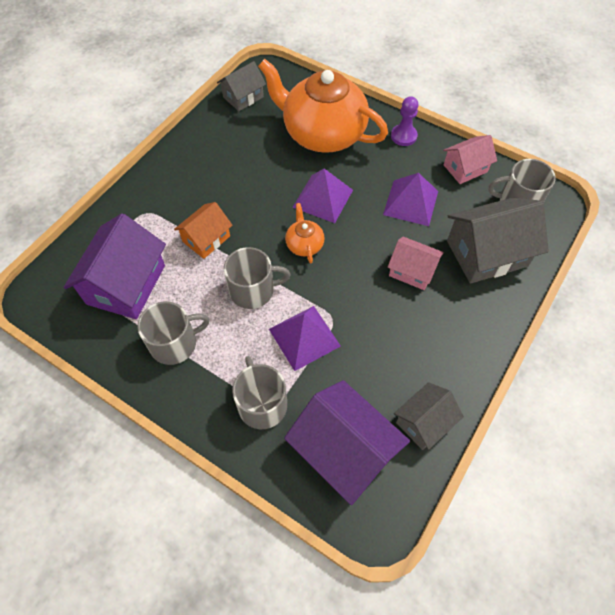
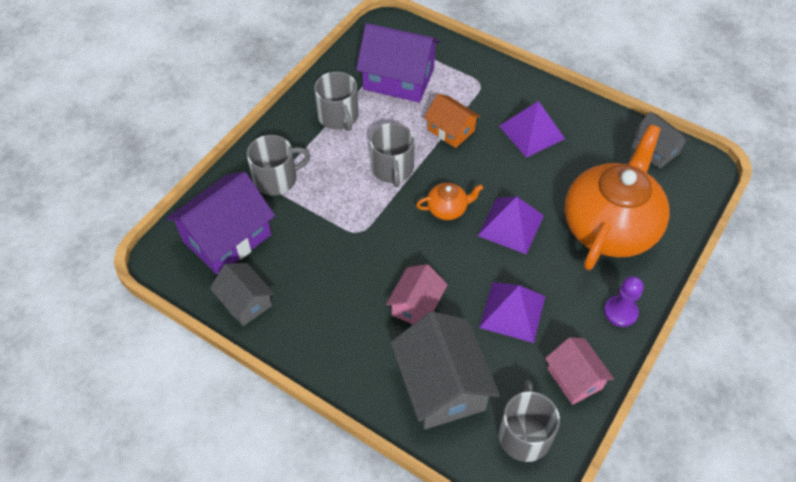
camera: 90 degrees right, 5 degrees down
purple pyramid [269,306,341,371] -> purple pyramid moved to [499,101,565,158]

